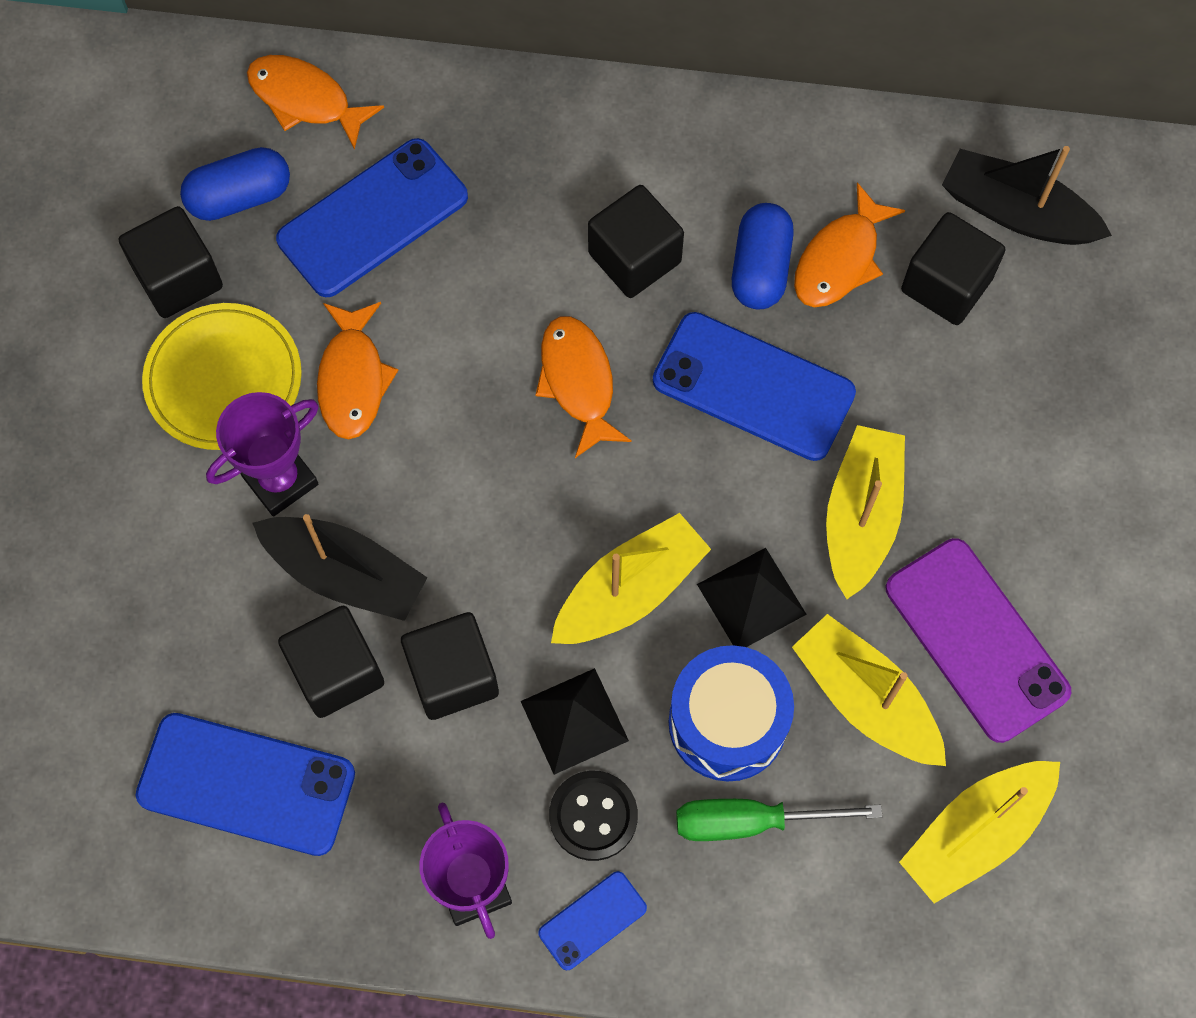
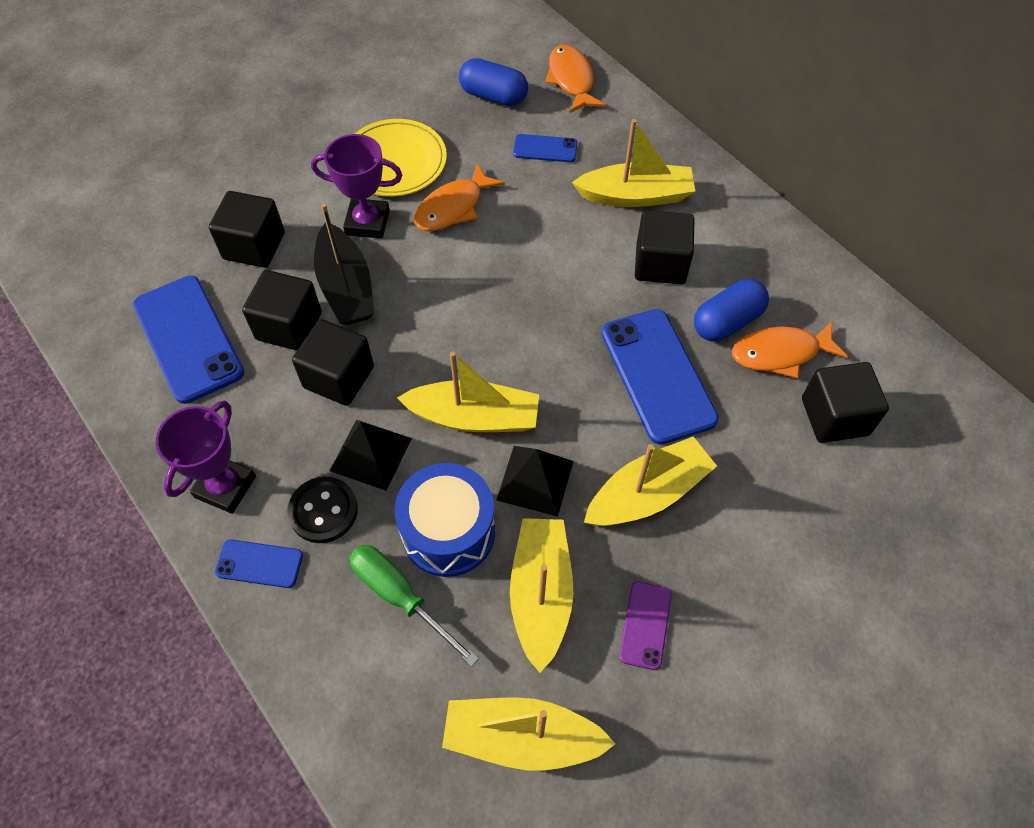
camera: 45 degrees right, 10 degrees down
black cube [119,206,223,318] -> black cube moved to [209,191,285,268]
blue phone [276,138,468,297] -> blue phone [513,134,577,162], size x0.50
orange fish [535,316,632,458] -> none
purple phone [886,538,1071,743] -> purple phone [619,581,672,670], size x0.50
black boat [942,146,1112,245] -> none
none -> yellow boat [572,119,695,207]

